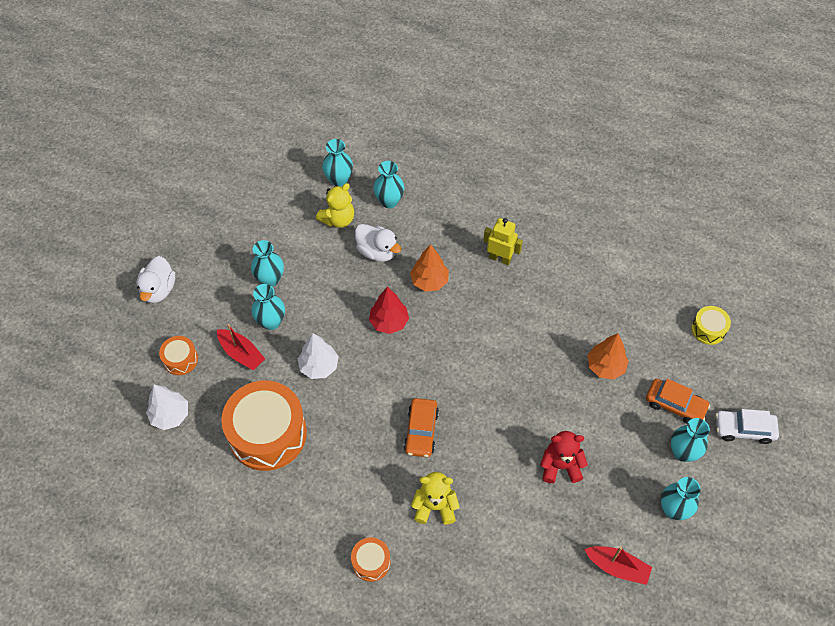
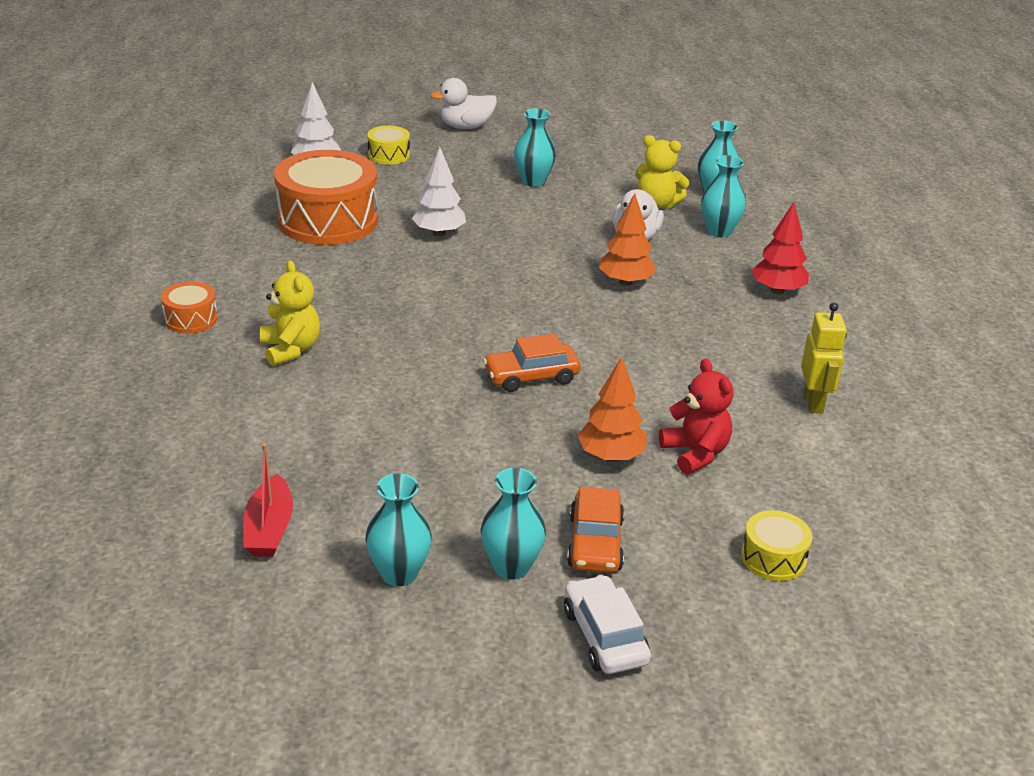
camera: 65 degrees right, 25 degrees down
orange drum [159,336,198,375] -> yellow drum [367,126,410,165]
red boat [217,324,265,370] -> none
turquoise vase [252,284,285,330] -> none
red tree [369,287,409,334] -> red tree moved to [751,202,809,294]
orange car [404,398,439,457] -> orange car moved to [483,334,581,392]
yellow robot [483,218,523,265] -> yellow robot moved to [801,302,847,413]
red teddy bear [540,431,588,483] -> red teddy bear moved to [659,359,733,474]

